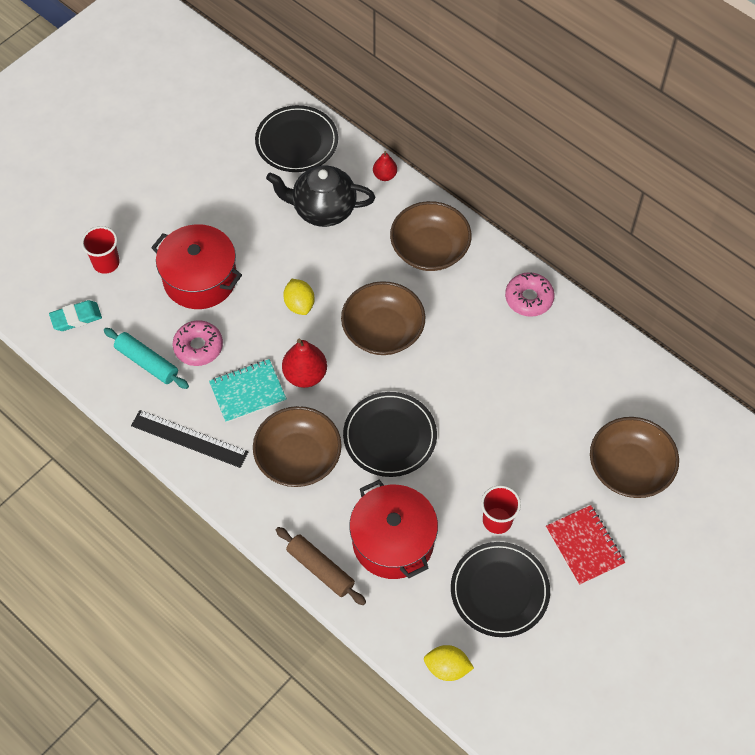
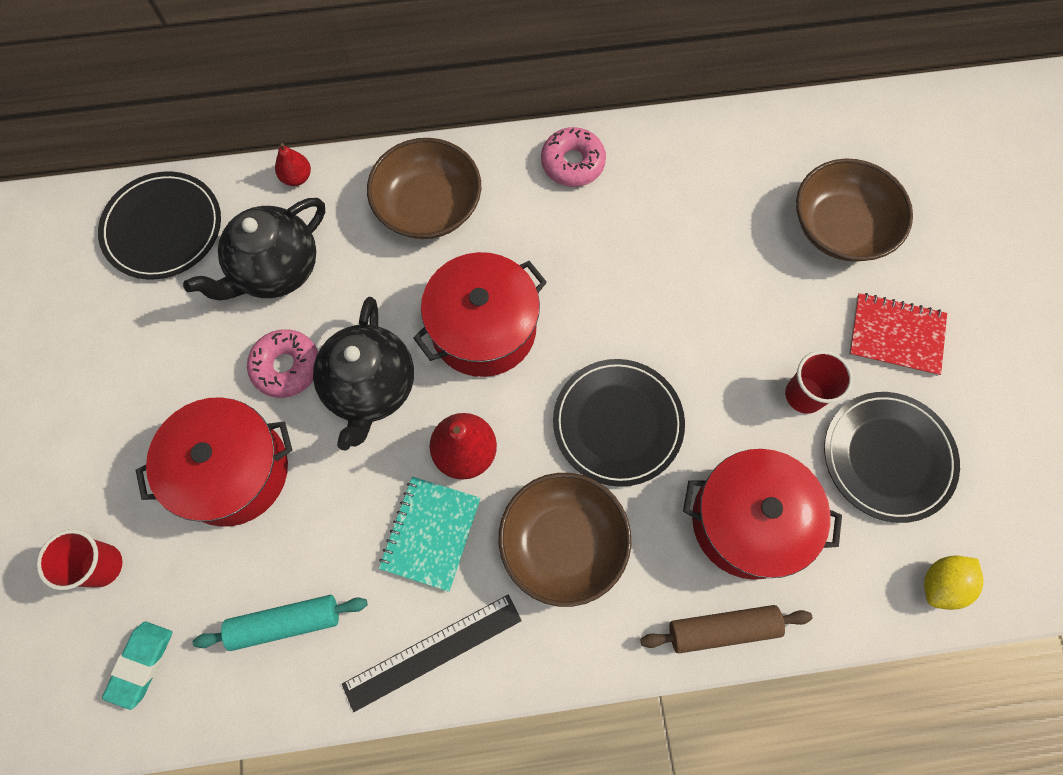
camera: 50 degrees left, 10 degrees up
pink donut [173,320,223,366] -> pink donut moved to [247,329,318,398]
yellow lemon [283,279,315,315] -> black teapot [313,297,414,450]
brown bowl [341,281,426,355] -> red pot [413,252,547,377]

